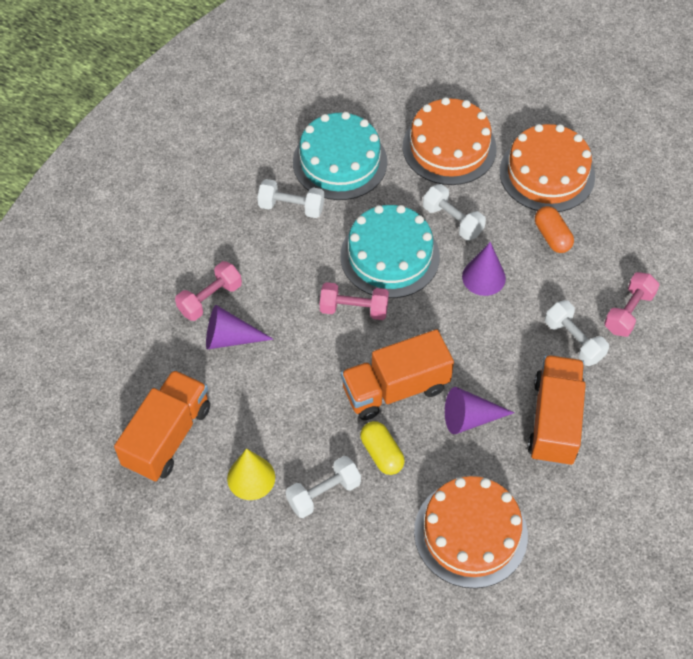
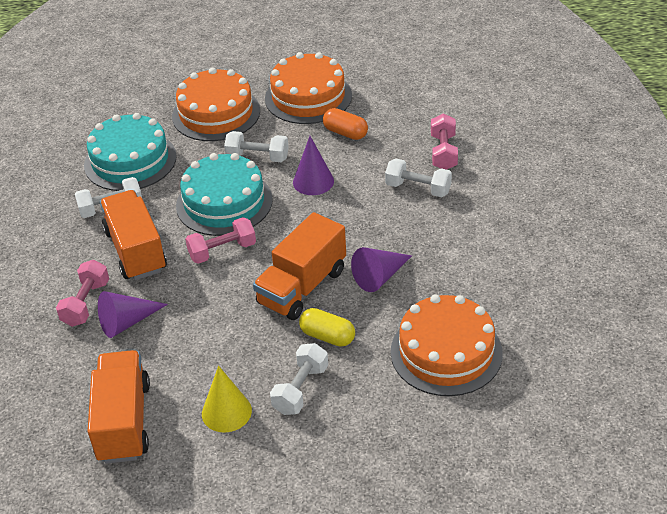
camera: 30 degrees left, 15 degrees down
orange truck [528,355,586,466] -> orange truck moved to [100,190,167,280]

